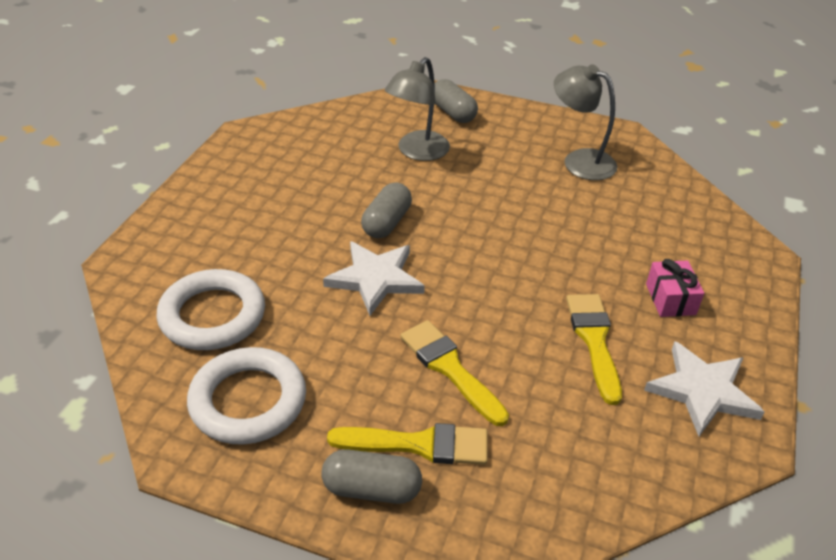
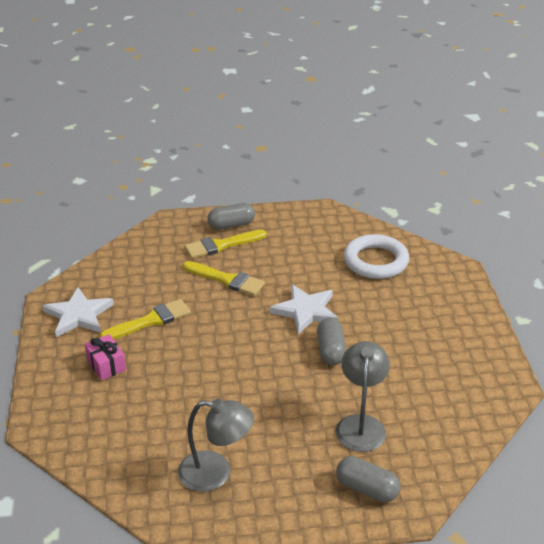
camera: 155 degrees right, 5 degrees down
white ring [187,347,306,445] -> none
yellow brush [566,294,622,405] -> yellow brush turned 90 degrees counterclockwise [100,299,191,339]

